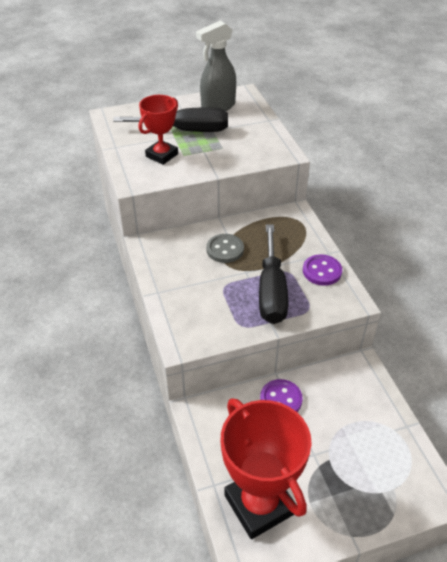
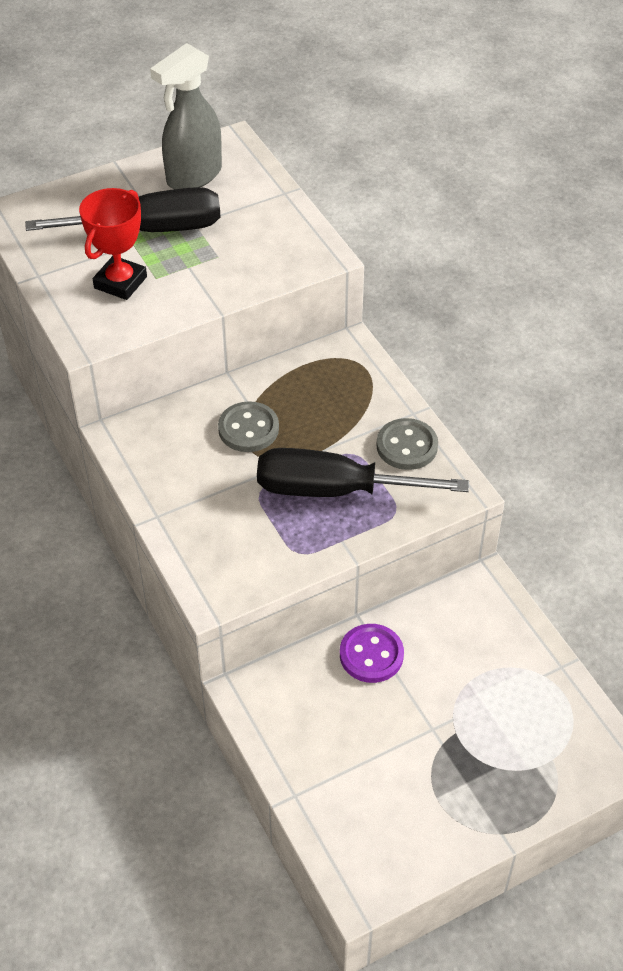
camera: 10 degrees left, 5 degrees up
red trophy [220,398,312,539] -> none
black screwdriver [259,225,288,324] -> black screwdriver turned 105 degrees clockwise [257,448,469,497]
purple button [303,254,342,286] -> grey button [376,418,438,470]

